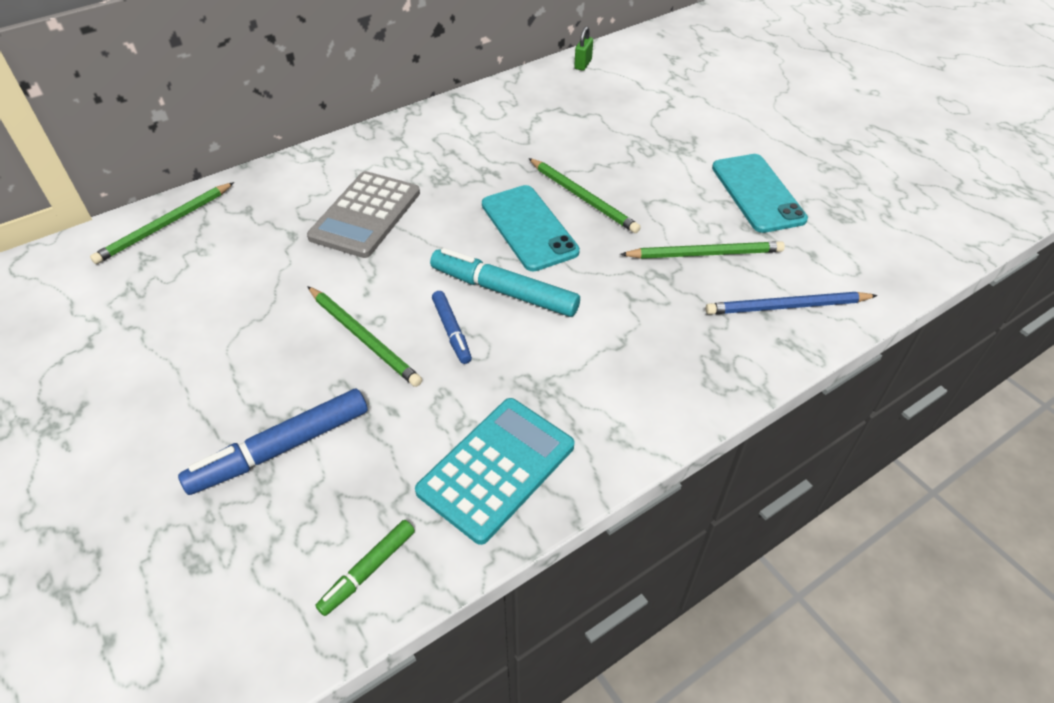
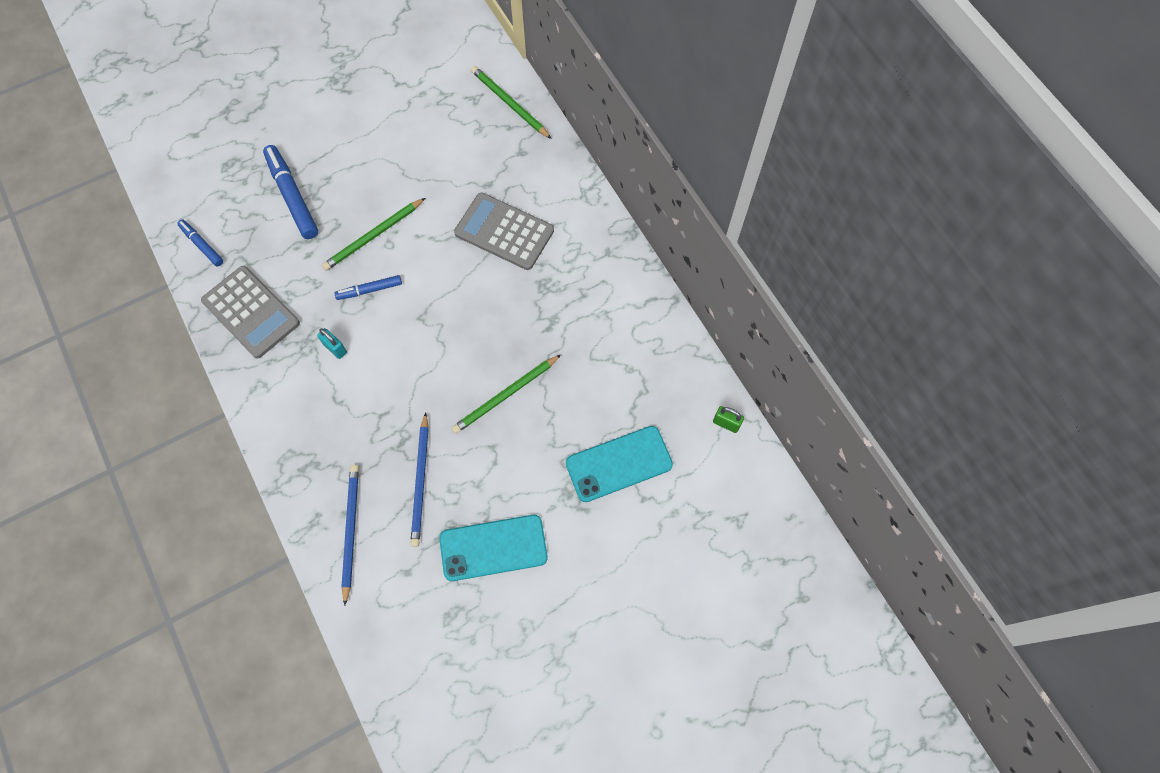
camera: 95 degrees right, 20 degrees up
green marker [315,520,415,616] -> blue marker [177,220,223,266]
turquoise calculator [415,398,575,545] -> grey calculator [201,266,300,359]
turquoise marker [430,248,580,317] -> none
turquoise phone [482,185,580,271] -> turquoise phone moved to [566,426,673,502]
green pencil [620,241,785,259] -> blue pencil [410,412,429,547]
none -> turquoise padlock [317,328,347,359]

